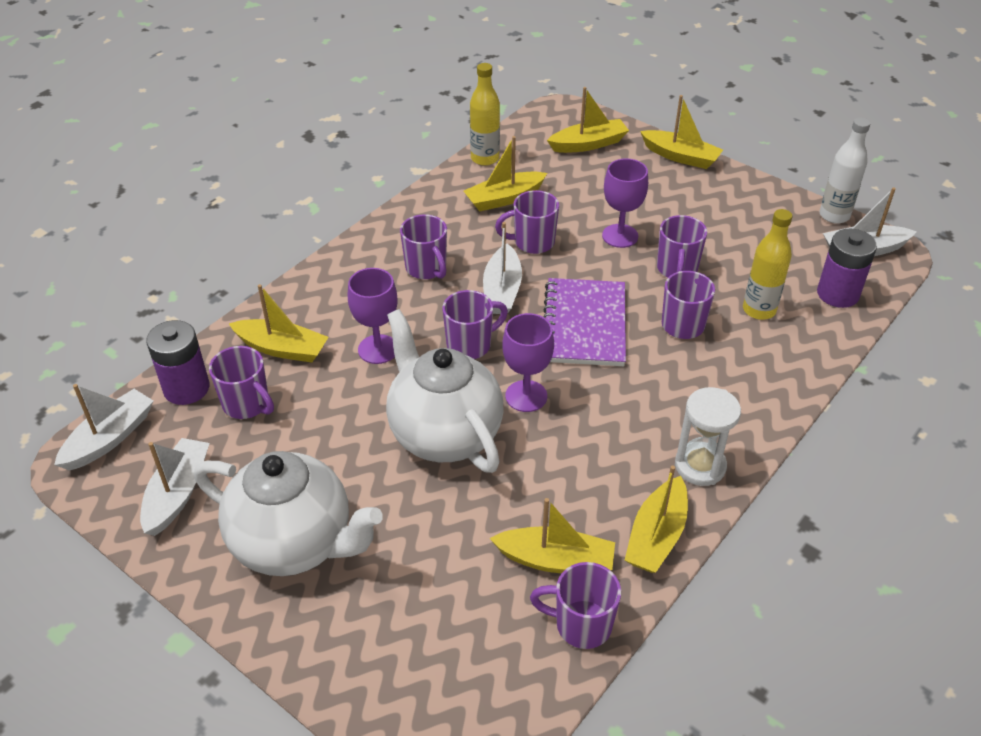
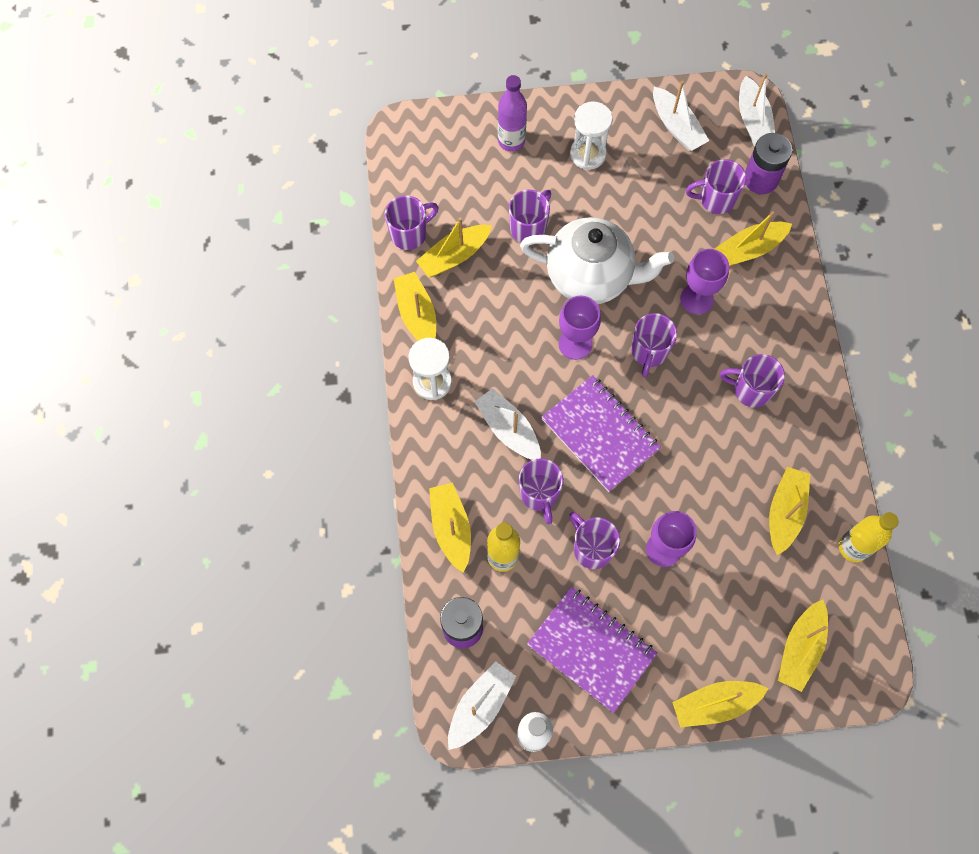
camera: 135 degrees right, 25 degrees up
white teapot [194,451,383,576] -> white hourglass [570,101,613,170]
white boat [483,222,522,314] -> white boat moved to [475,388,541,460]
purple mug [495,190,559,254] -> purple mug moved to [509,190,551,243]
none -> yellow boat [429,483,471,572]
none -> purple bottle [498,75,527,151]
none -> purple notebook [527,587,658,713]

